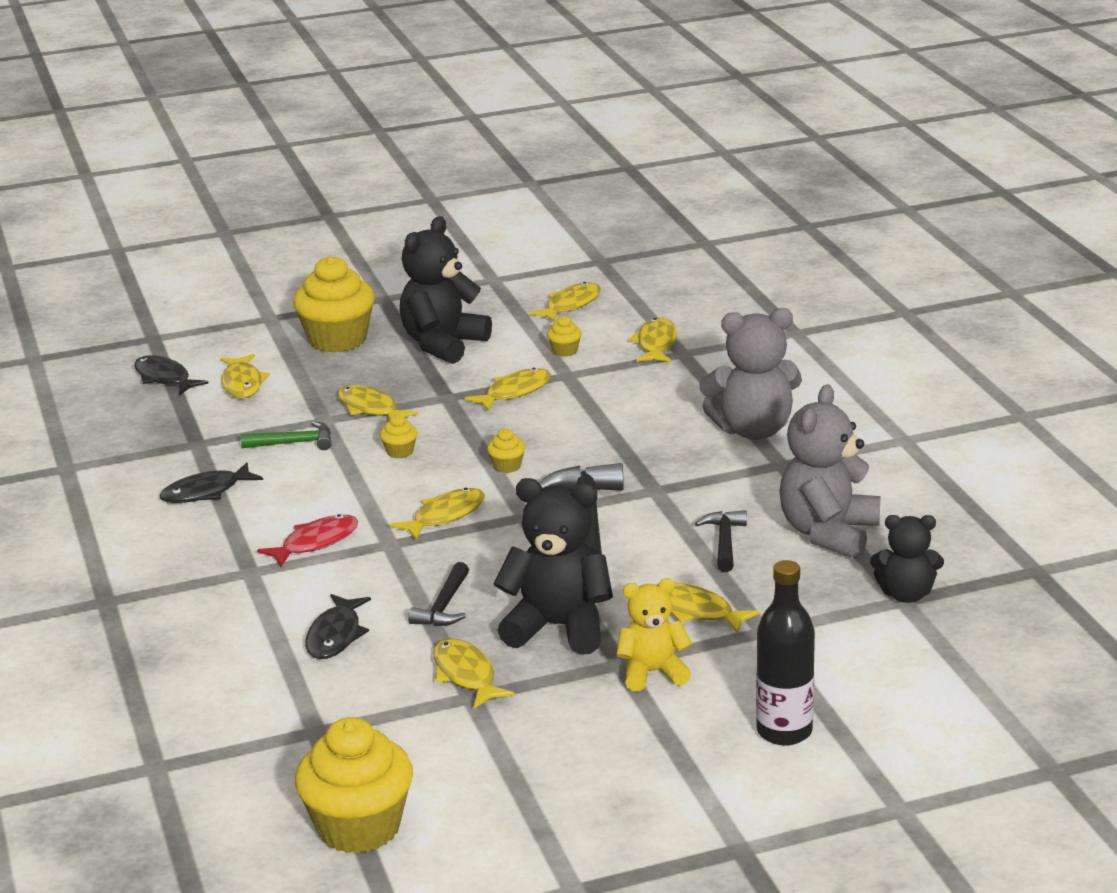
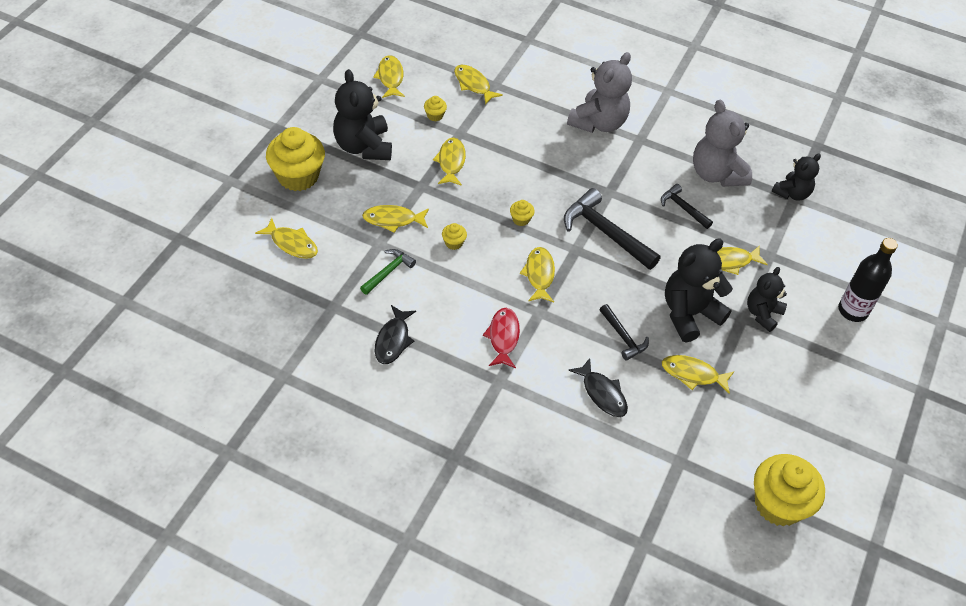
camera: 50 degrees left, 25 degrees up
black fish [134,355,209,395] -> none
yellow teddy bear [616,578,692,691] -> black teddy bear [747,267,787,332]

